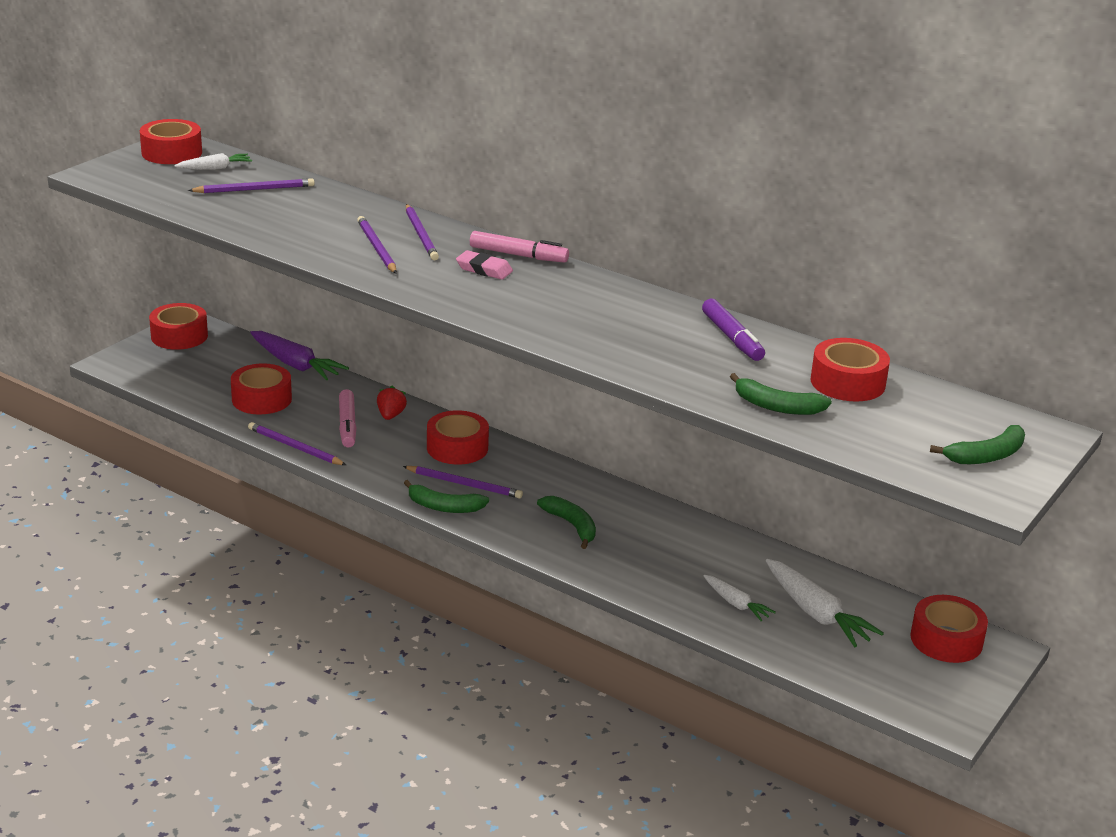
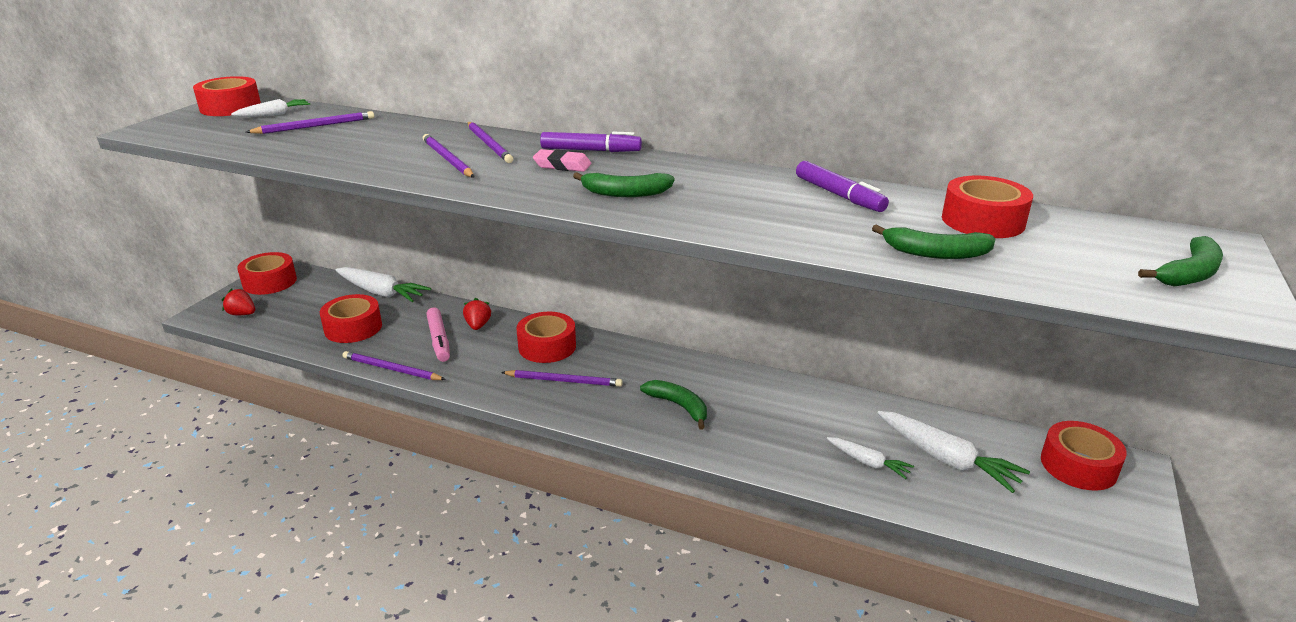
camera: 10 degrees left, 0 degrees up
purple carrot [250,331,349,380] -> white carrot [335,267,431,302]
green banana [404,480,489,513] -> green banana moved to [573,172,675,197]
pink marker [470,231,569,263] -> purple marker [540,131,642,152]
none -> red strawberry [222,288,255,315]

